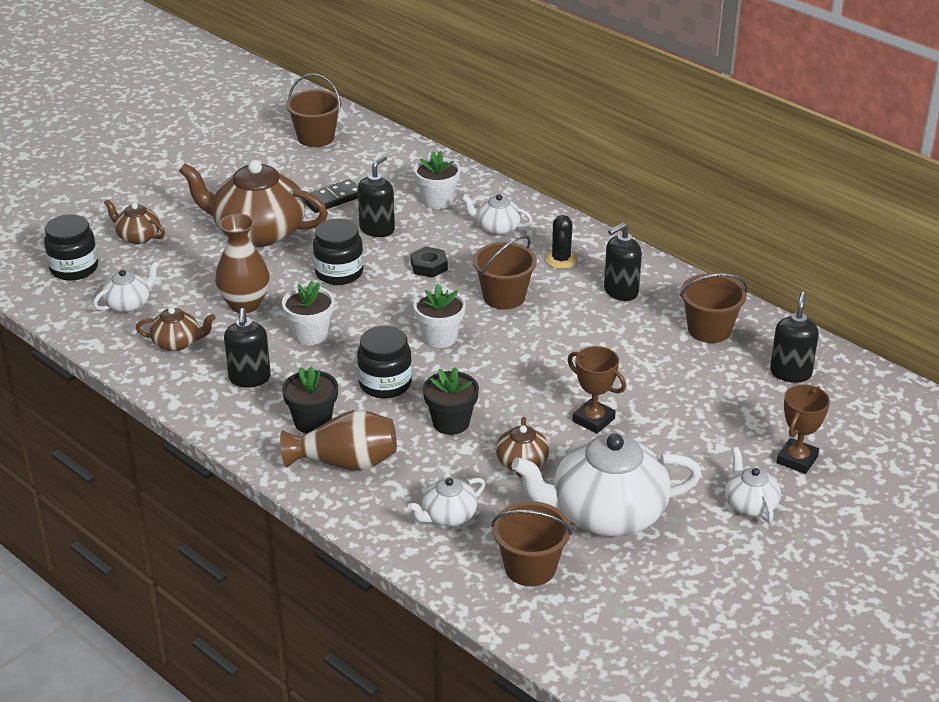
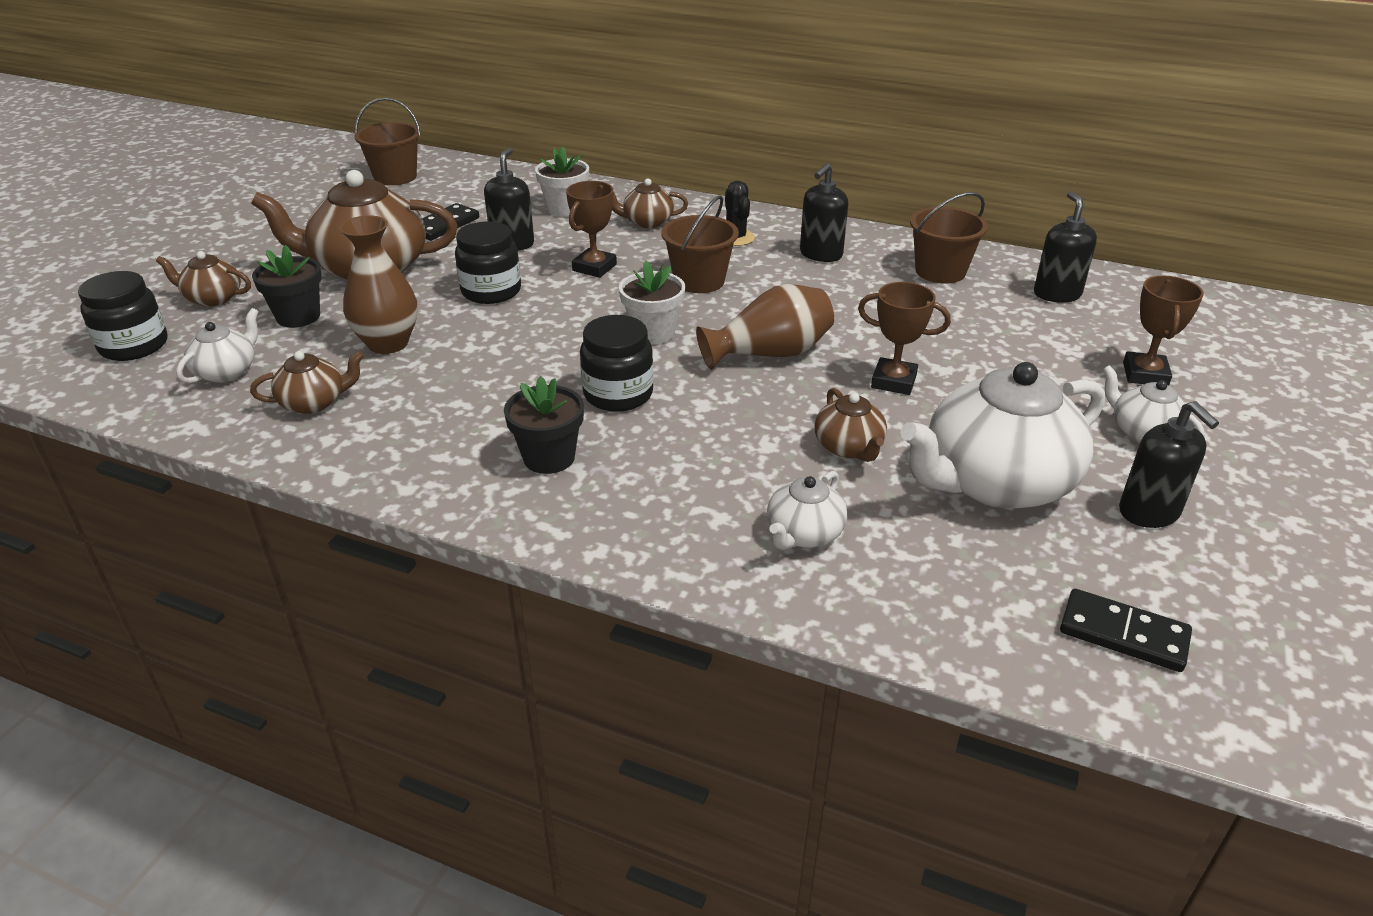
camera: 20 degrees left, 0 degrees up
black soap dispenser [224,308,271,387] -> black soap dispenser moved to [1119,401,1219,528]
brown vase [280,410,397,471] -> brown vase moved to [696,284,834,370]
white flower pot [282,281,334,345] -> none
black nut [411,246,448,278] -> brown trophy [566,181,617,278]
black flower pot [423,367,479,435] -> black flower pot moved to [252,245,322,328]
white teapot [462,194,532,235] -> brown teapot [612,178,688,228]
brown bucket [491,501,572,586] -> none
none -> black domino [1060,589,1192,672]

